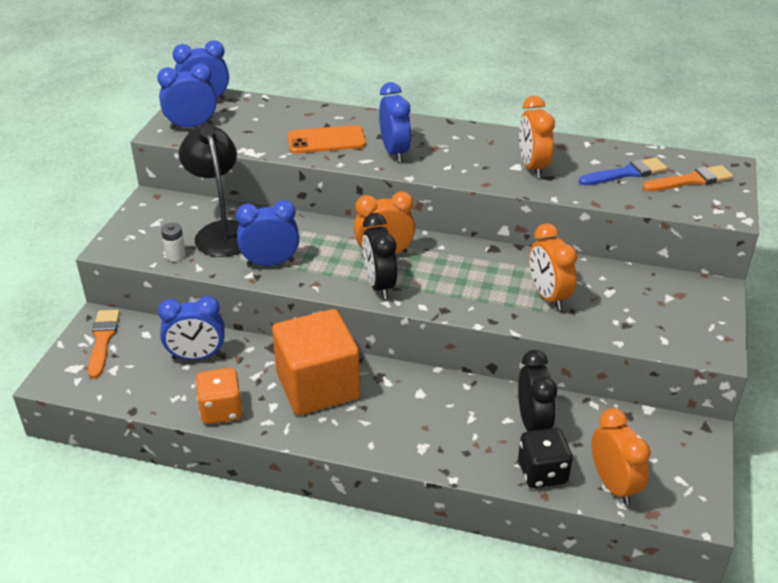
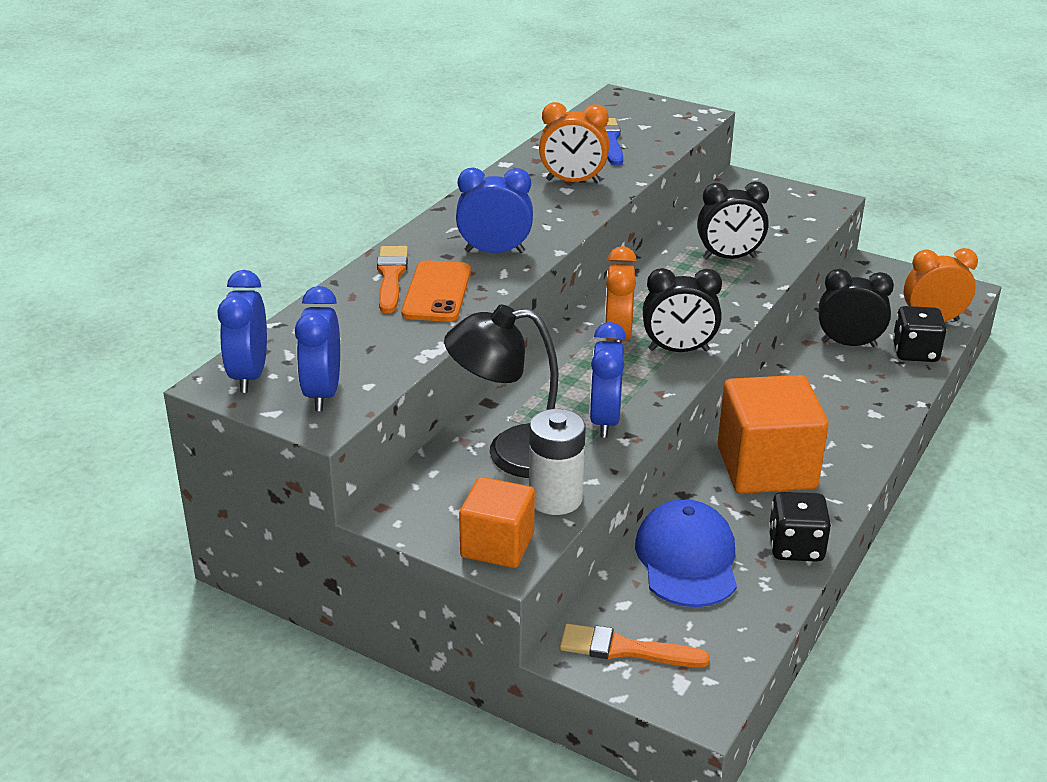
camera: 75 degrees left, 5 degrees down
blue clock [158,296,225,360] -> blue cap [635,499,737,607]
white battery [161,223,186,262] -> white battery [529,409,586,515], size x1.80
orange dice [196,368,243,424] -> black dice [768,492,831,562]
orange clock [529,224,577,310] -> black clock [697,181,769,259]
orange brush [643,165,733,191] -> orange brush moved to [377,246,408,313]
none -> orange cube [459,477,535,568]

